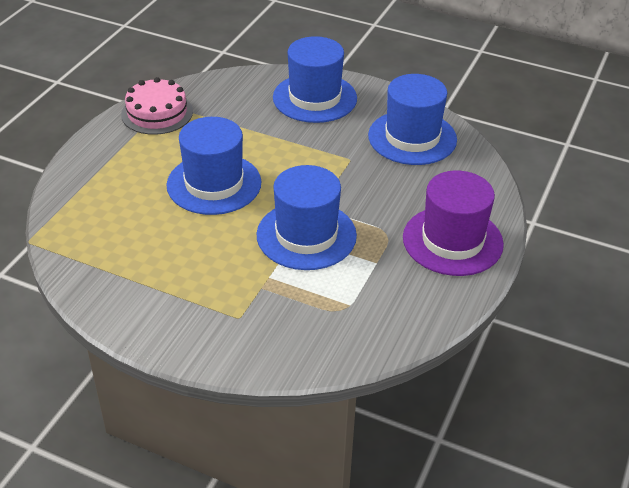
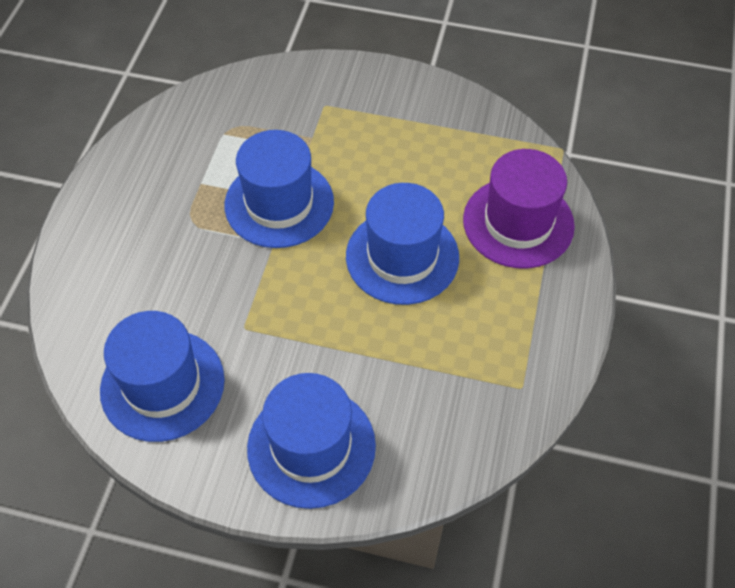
camera: 170 degrees right, 15 degrees up
pink cake [121,77,193,135] -> none
purple hat [403,170,504,276] -> purple hat moved to [463,149,575,268]

